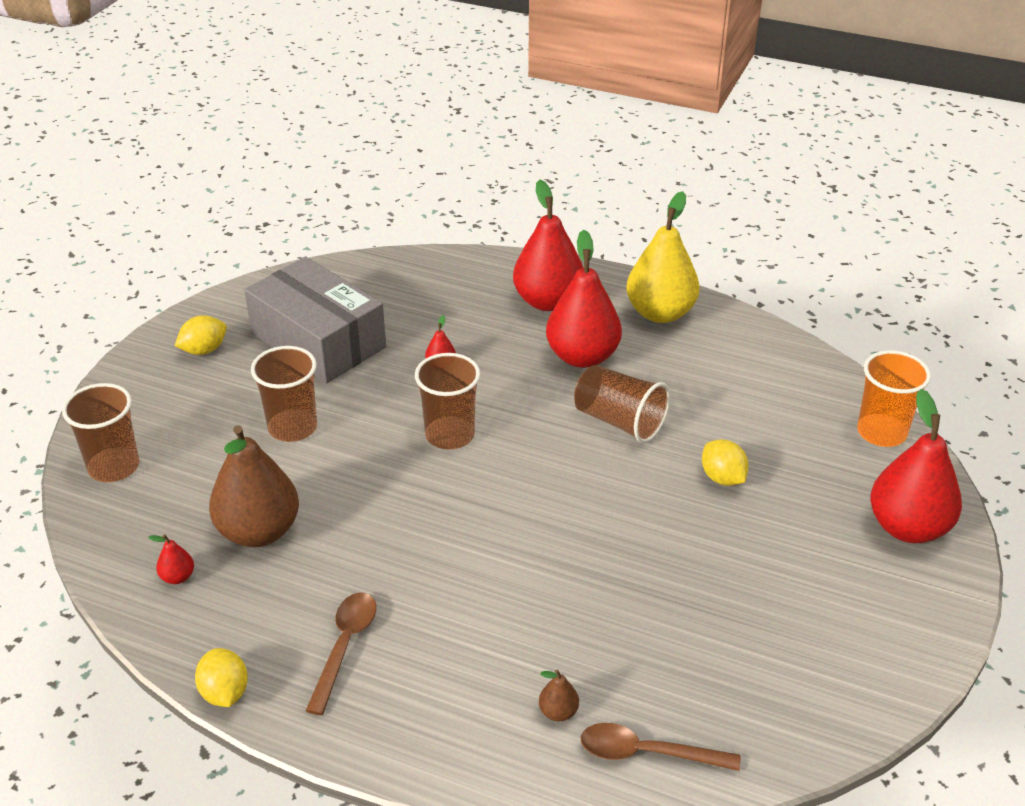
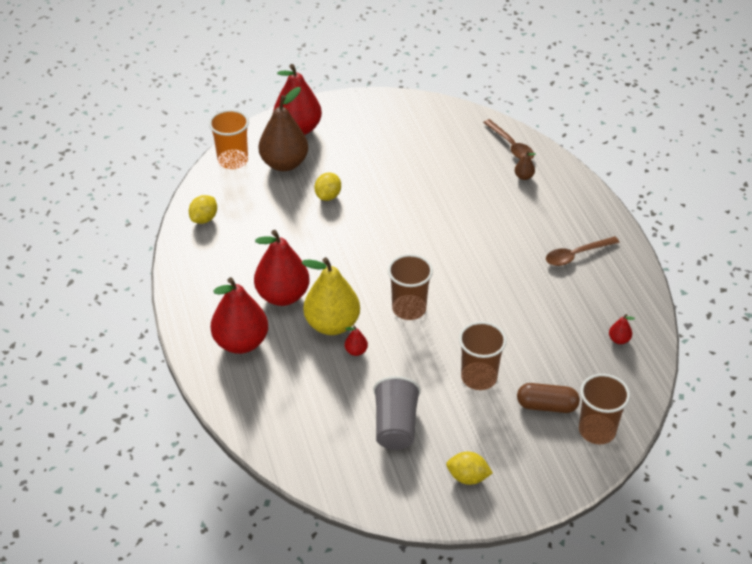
camera: 130 degrees left, 5 degrees up
yellow lemon [195,648,248,707] -> yellow lemon moved to [189,195,217,224]
brown pear [209,425,299,547] -> brown pear moved to [259,87,308,171]
grey box [244,257,386,384] -> grey cup [373,376,421,450]
brown cup [574,365,670,443] -> none
yellow pear [626,191,700,323] -> yellow pear moved to [302,257,360,335]
none -> brown capsule [517,383,580,413]

